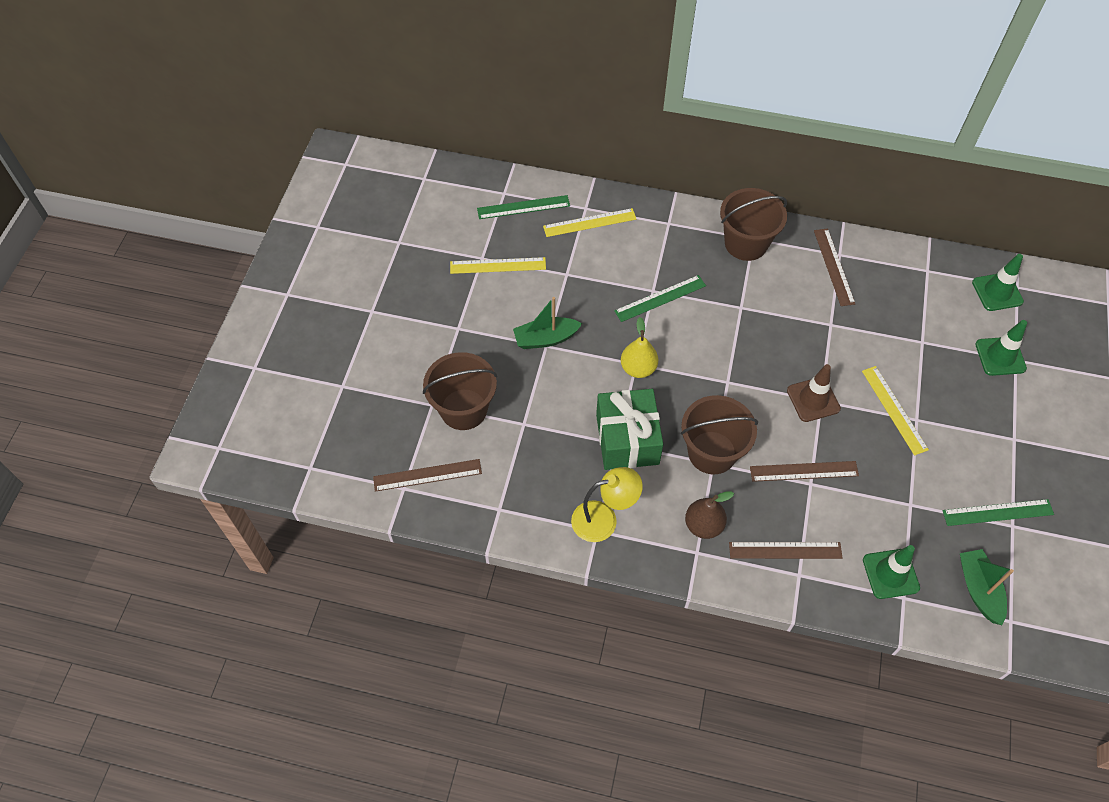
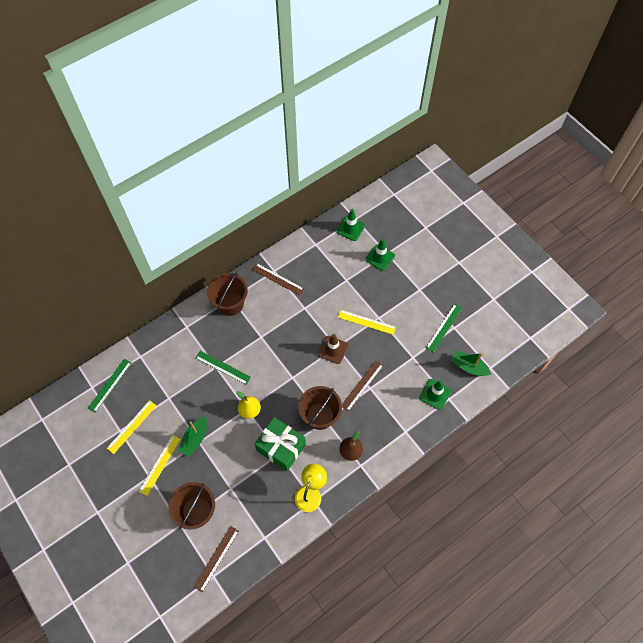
camera: 50 degrees left, 5 degrees up
yellow ruler [543,208,636,237] -> yellow ruler moved to [139,435,181,496]
green ruler [614,275,706,322] -> green ruler turned 75 degrees counterclockwise [196,351,251,385]
brown ruler [729,542,843,559] -> none

